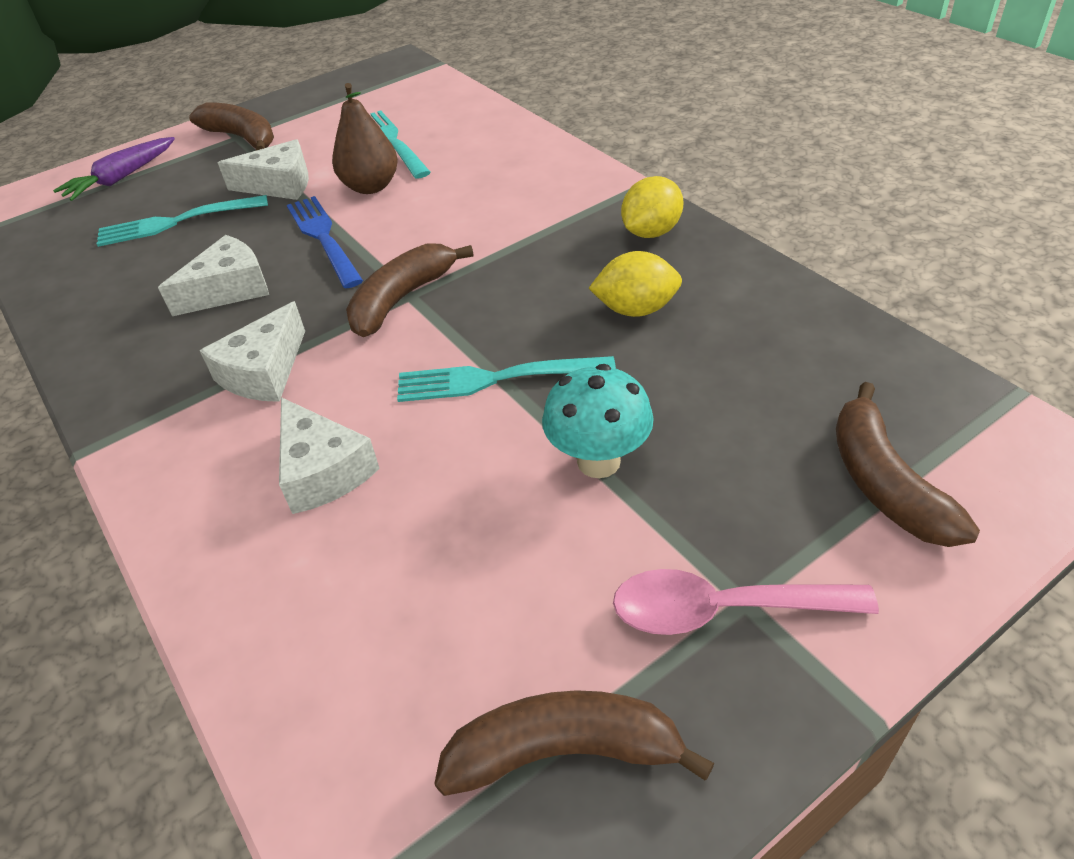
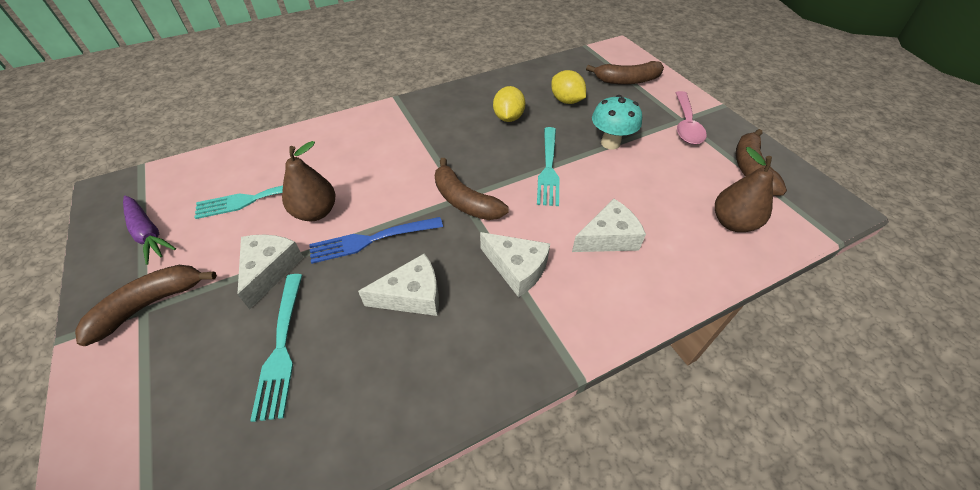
camera: 85 degrees left, 5 degrees up
purple carrot [53,137,175,201] -> purple carrot moved to [123,196,176,265]
white cheese [158,235,269,316] -> white cheese turned 105 degrees clockwise [358,253,439,316]
yellow lemon [621,176,683,238] -> yellow lemon moved to [551,70,586,104]
none -> brown pear [715,147,773,232]

